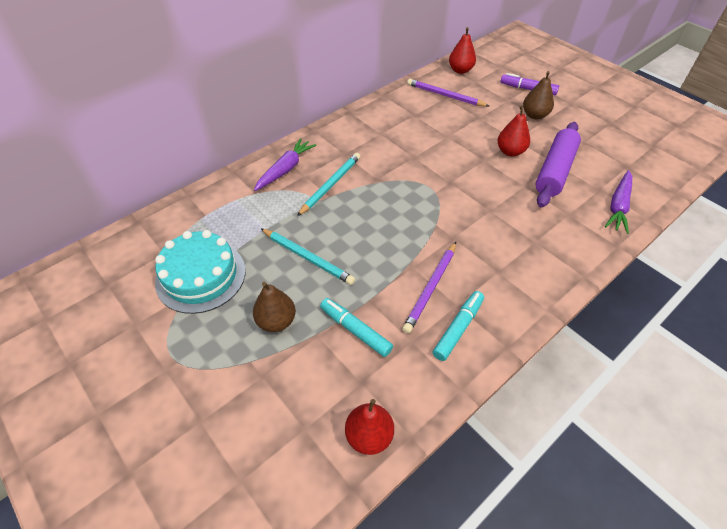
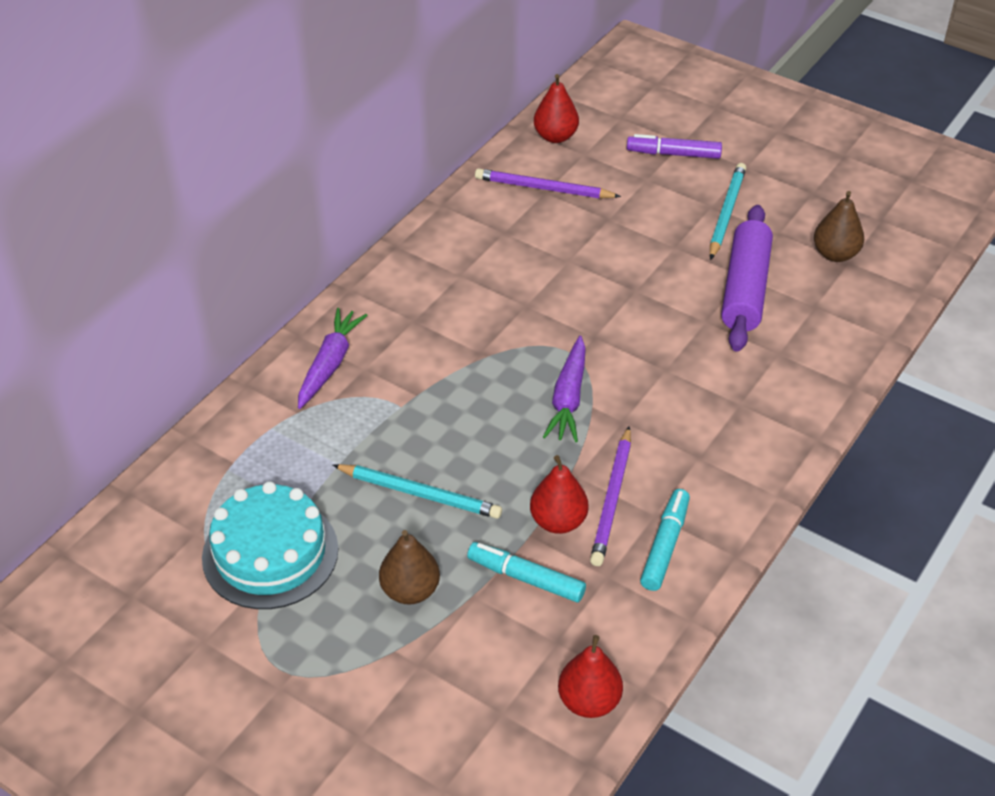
camera: 15 degrees left, 5 degrees down
turquoise pencil [297,153,361,216] -> turquoise pencil moved to [710,163,746,260]
red pear [498,105,530,157] -> red pear moved to [530,455,589,534]
brown pear [523,71,554,119] -> brown pear moved to [814,191,864,262]
purple carrot [605,170,632,234] -> purple carrot moved to [543,336,586,442]

